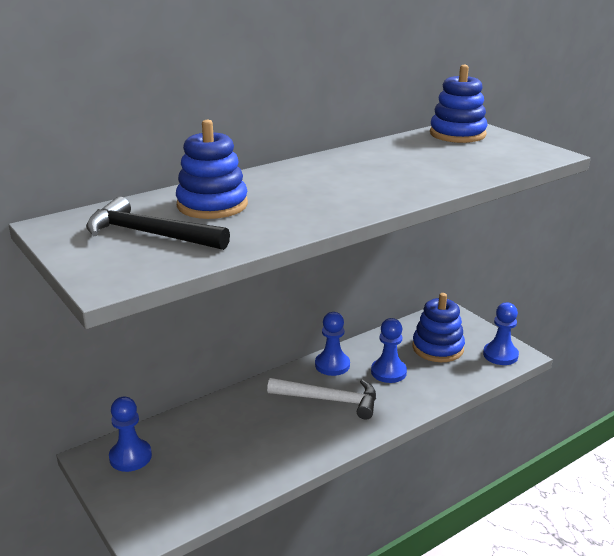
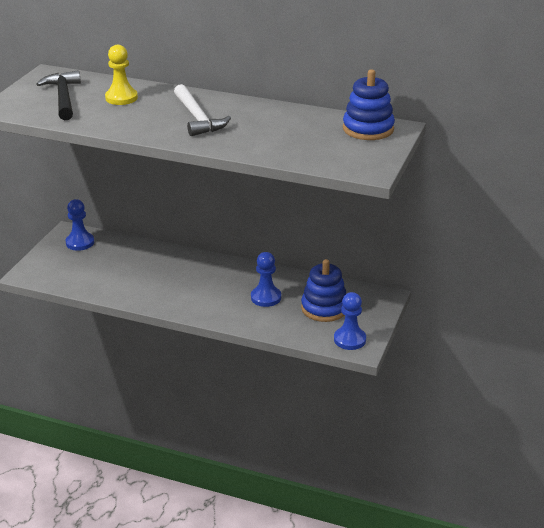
camera: 55 degrees right, 5 degrees up
blue stacking toy [176,120,248,219] -> yellow pawn [105,45,138,105]
white hammer [267,378,376,420] -> white hammer moved to [174,84,231,136]
blue pawn [315,312,350,376] -> none

